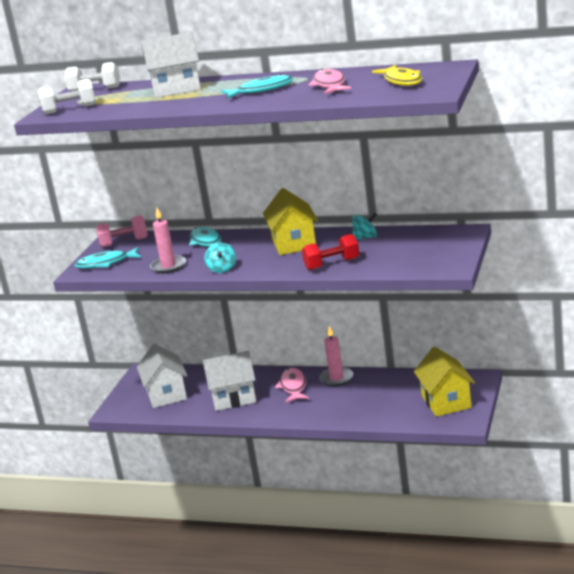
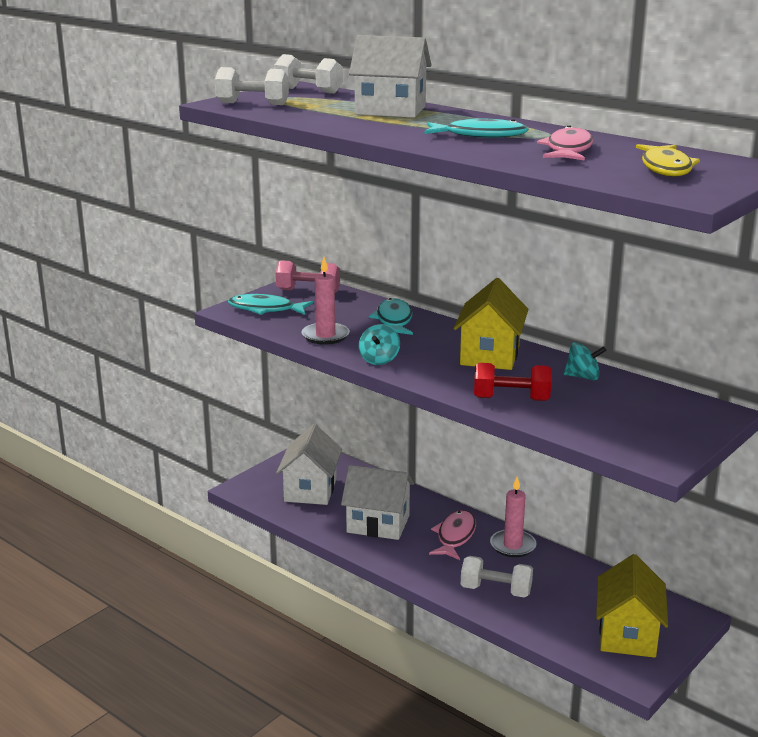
camera: 20 degrees right, 0 degrees up
none -> white dumbbell [461,556,533,597]

